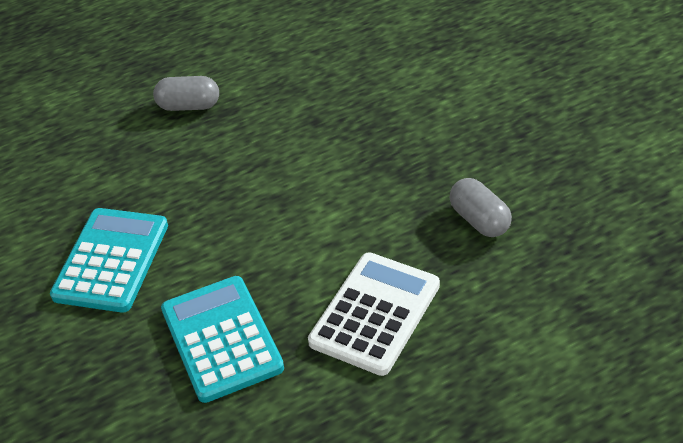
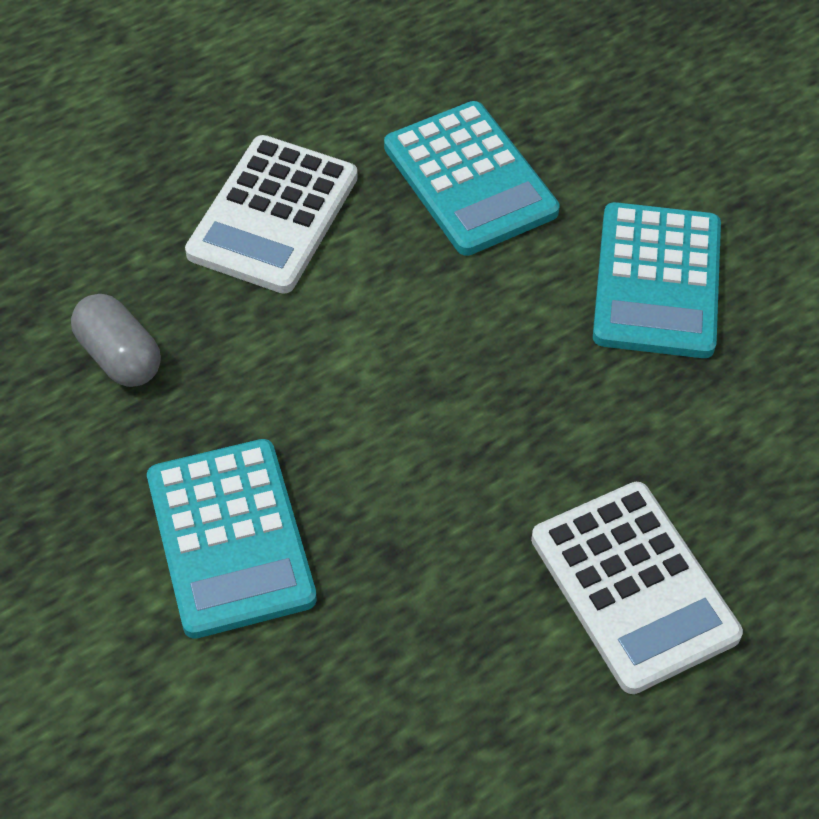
camera: 170 degrees right, 10 degrees up
grey capsule [153,76,219,111] -> white calculator [531,482,743,694]
none -> turquoise calculator [147,439,317,639]

